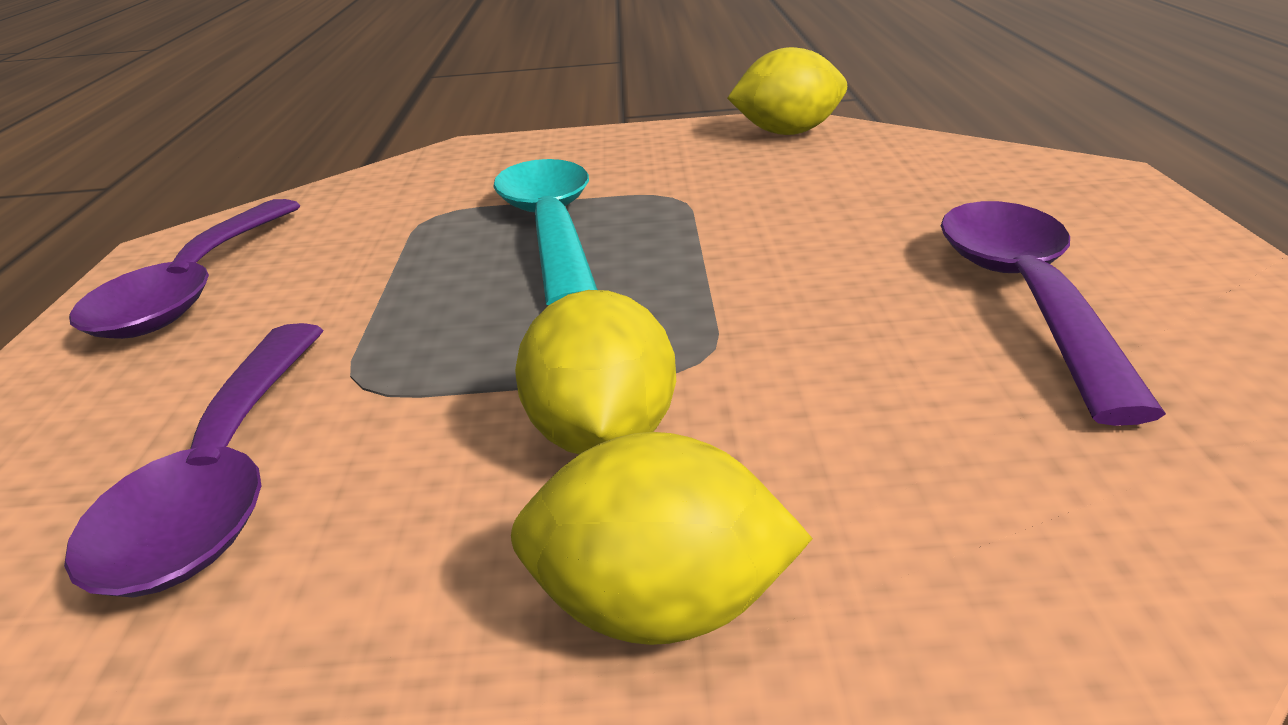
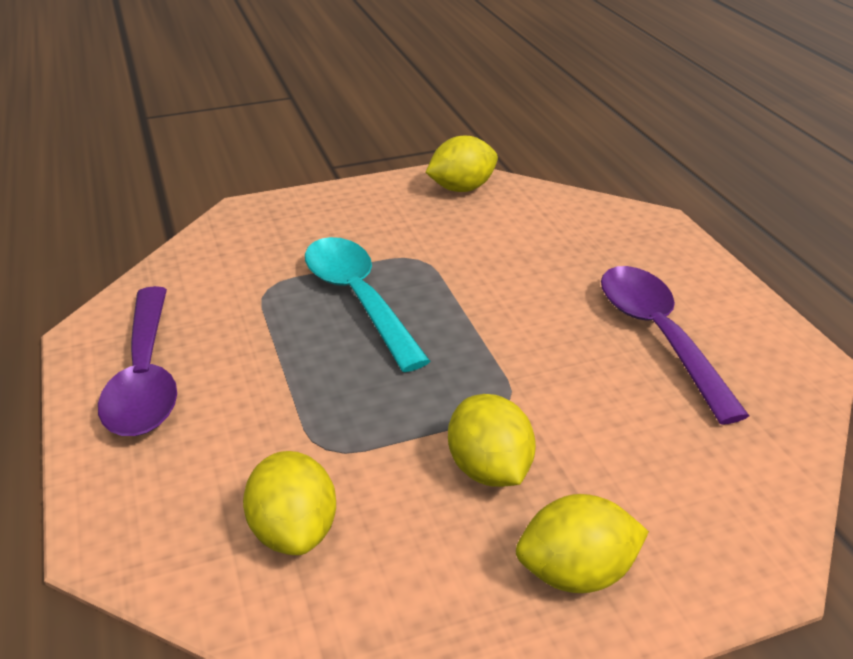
camera: 20 degrees left, 10 degrees up
purple spoon [64,323,324,597] -> yellow lemon [243,451,336,555]

